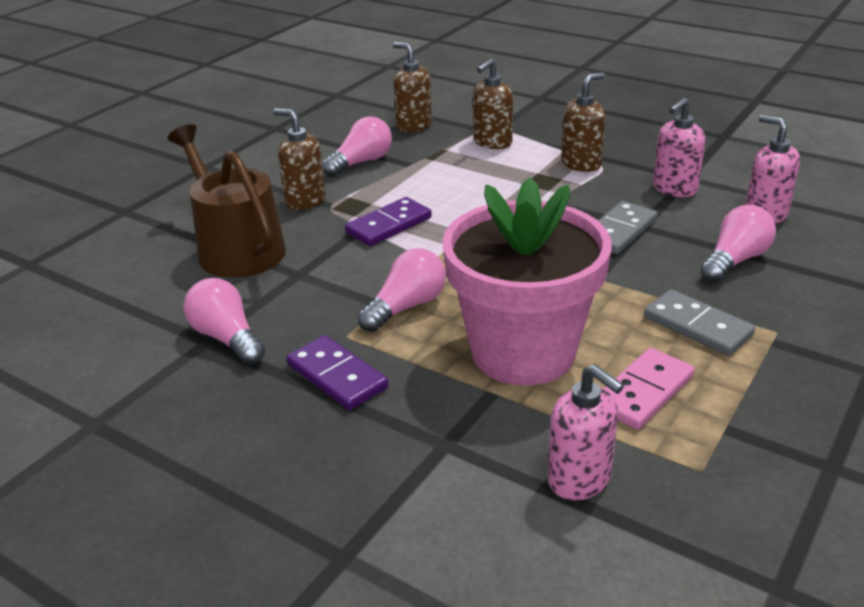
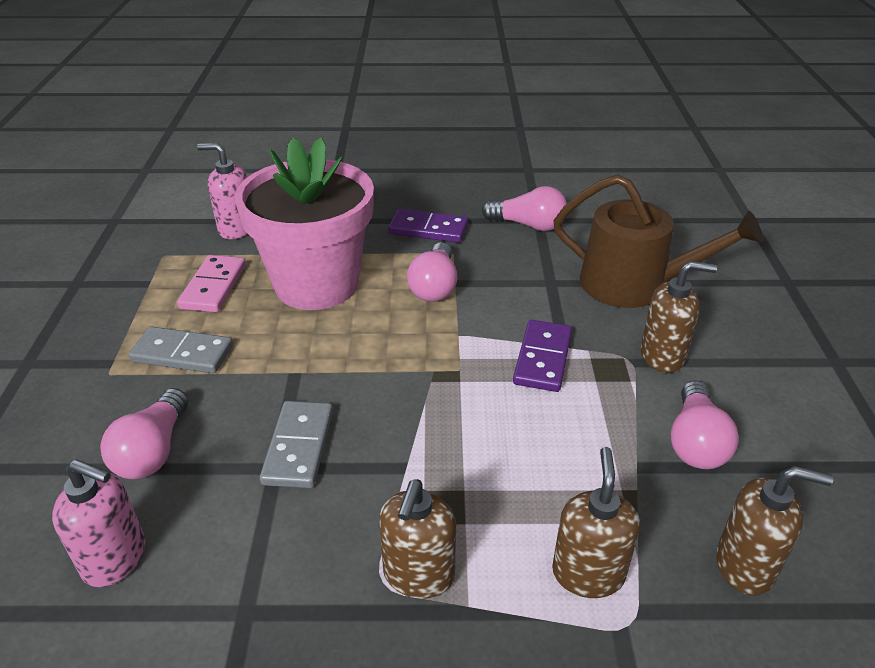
camera: 145 degrees right, 5 degrees up
pink soap dispenser [653,98,705,197] -> none

